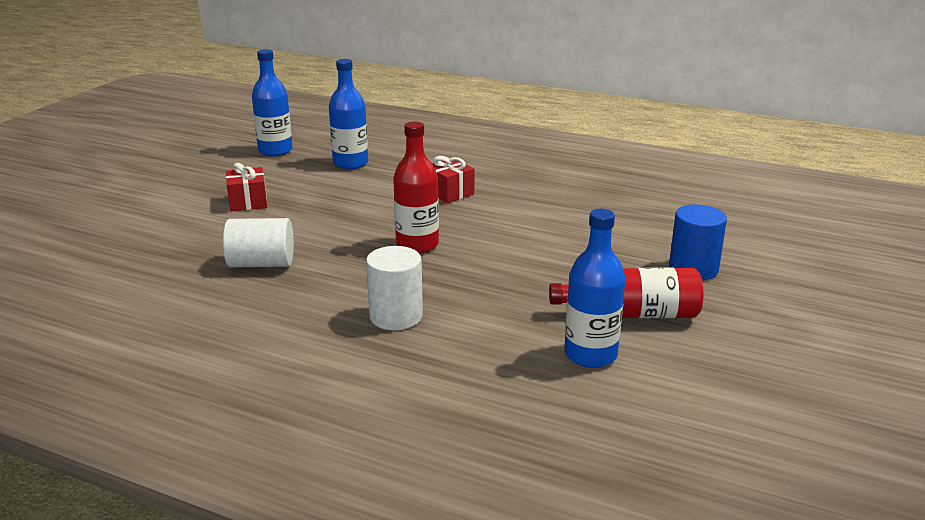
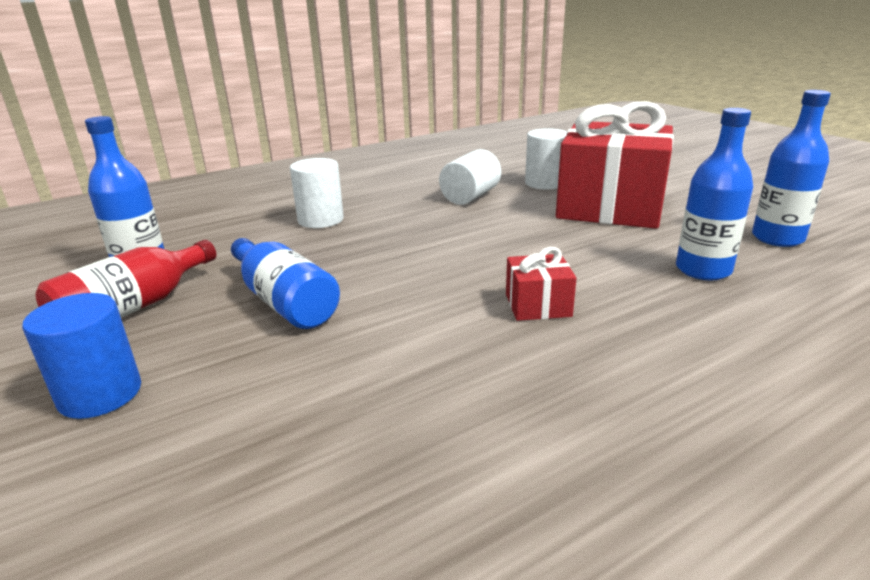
camera: 125 degrees right, 0 degrees up
red gift [226,163,267,212] -> red gift [556,101,674,229], size x2.38
red bottle [393,121,439,253] -> none
none -> blue bottle [231,238,340,329]
none -> white cylinder [525,128,567,190]

